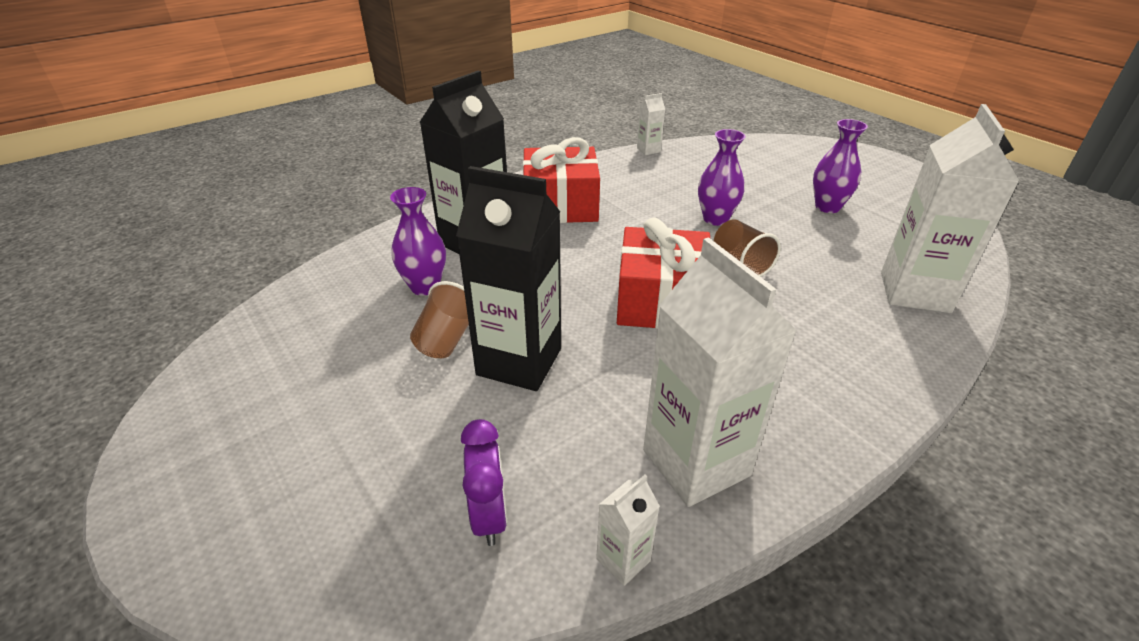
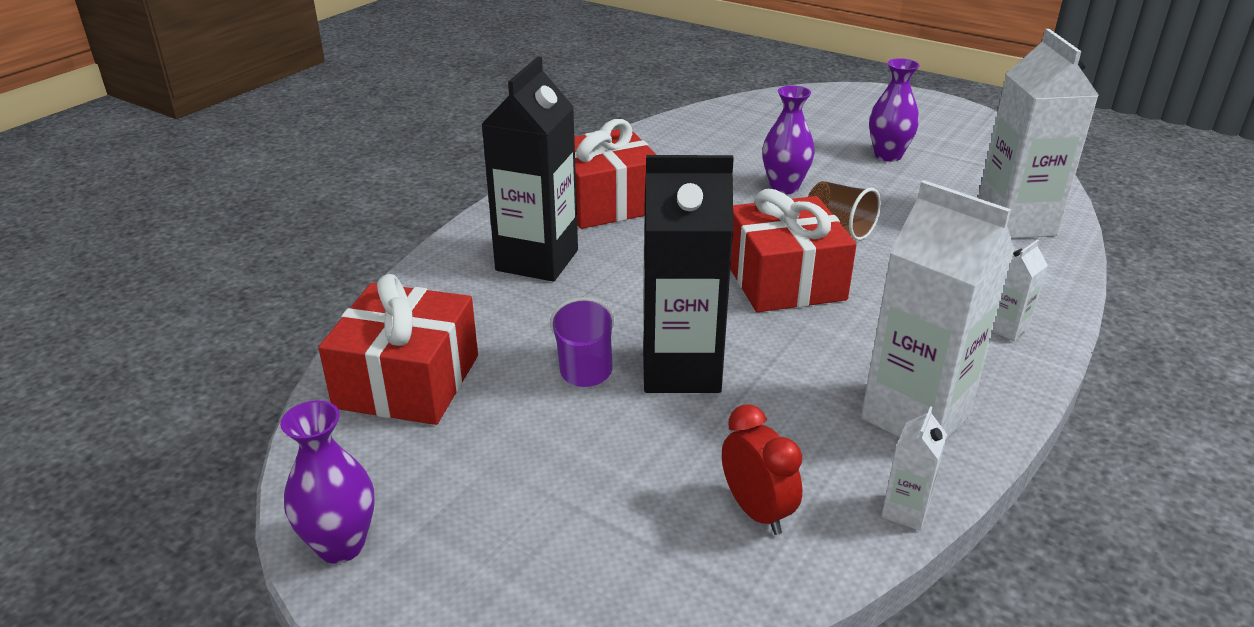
camera: 20 degrees left, 5 degrees down
purple vase [390,187,446,296] -> purple vase moved to [280,400,375,564]
brown cup [410,281,469,358] -> purple cup [550,297,614,387]
purple clock [461,419,507,546] -> red clock [722,404,802,535]
white carton [637,93,665,155] -> white carton moved to [993,240,1048,341]
none -> red gift [318,274,478,425]

